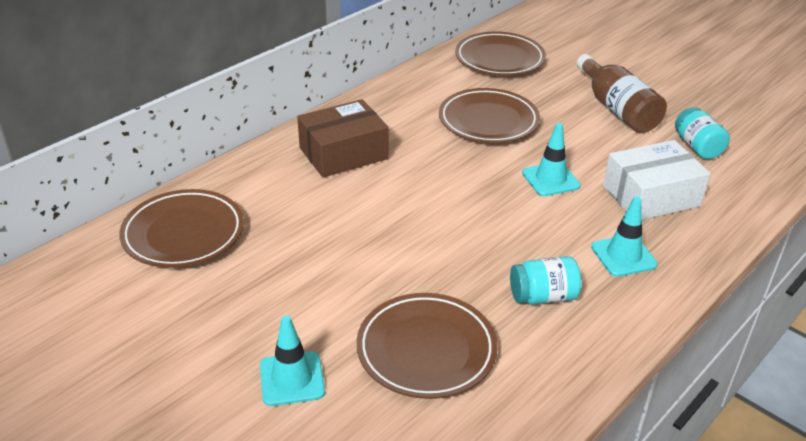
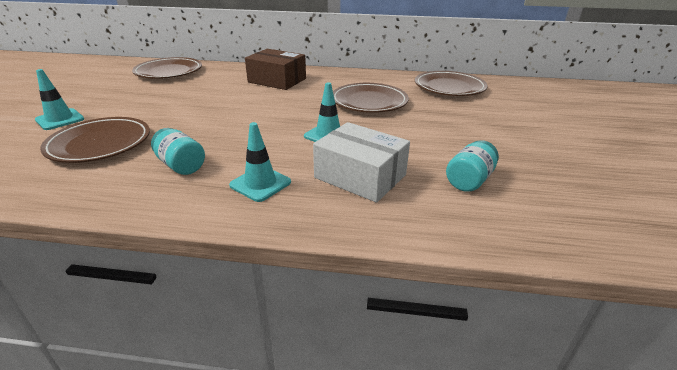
camera: 55 degrees right, 5 degrees down
brown bottle [577,54,667,133] -> none

